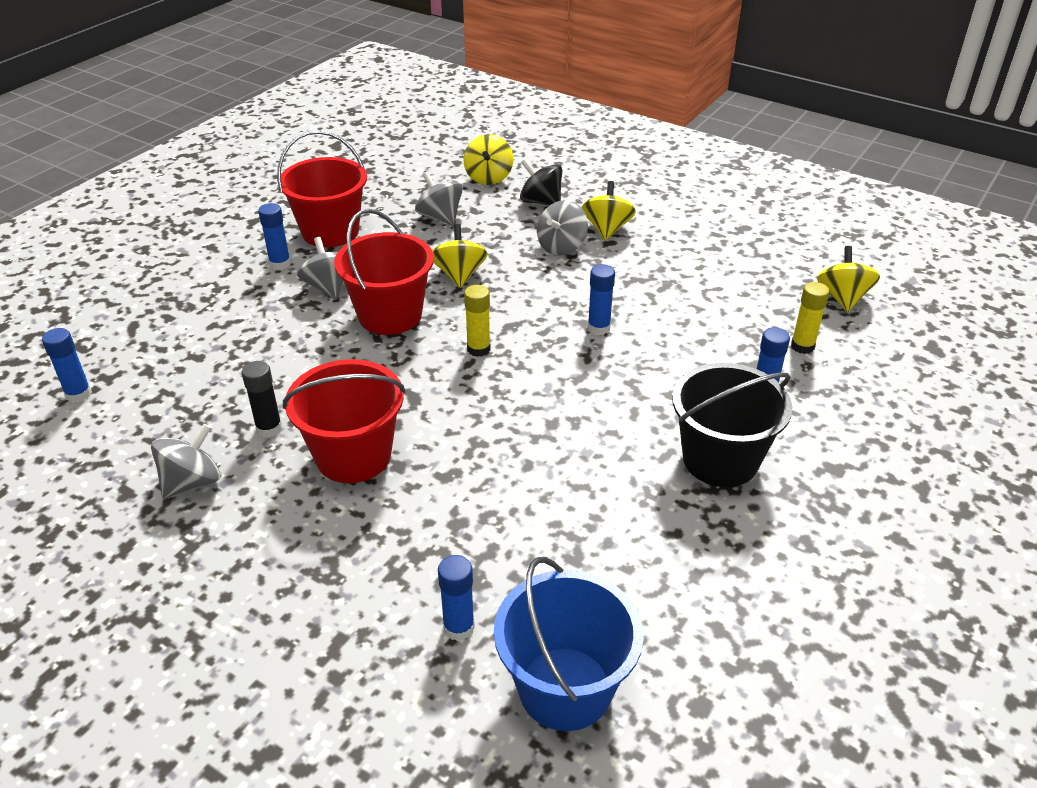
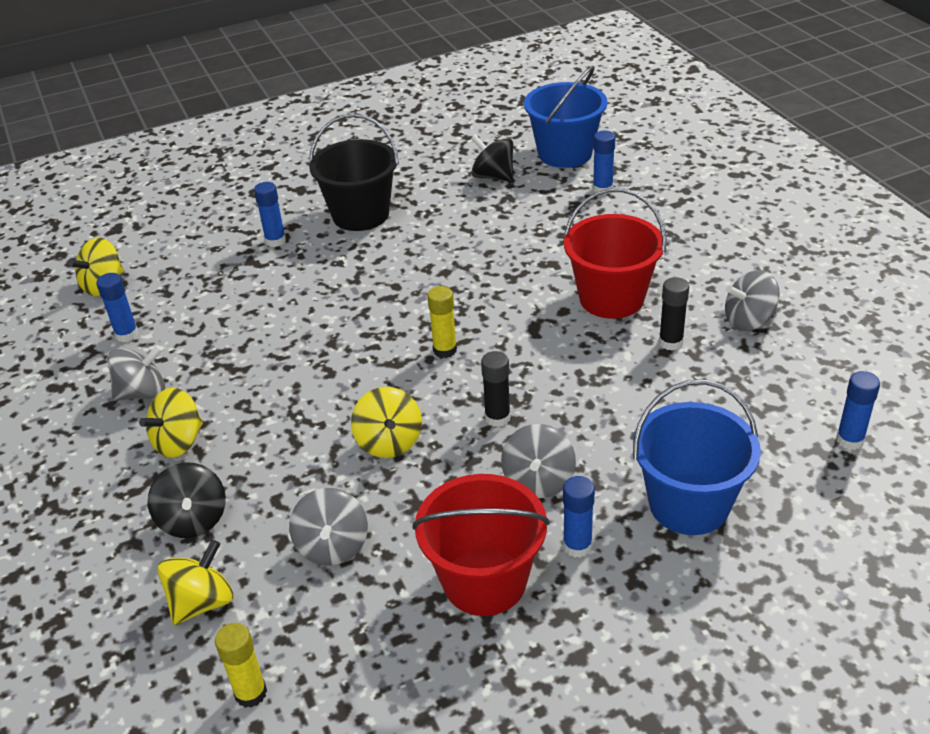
camera: 145 degrees left, 0 degrees up
red bucket [334,209,434,335] -> black glue stick [481,351,511,427]
yellow spinning top [432,224,488,288] -> yellow spinning top turned 45 degrees counterclockwise [351,387,422,458]
grey spinning top [537,200,588,256] -> grey spinning top moved to [107,345,165,401]
blue glue stick [588,264,615,335] -> blue glue stick moved to [96,273,139,342]
yellow glue stick [791,282,830,354] -> yellow glue stick moved to [215,623,267,708]
none -> black spinning top [471,134,513,182]
none -> blue bucket [633,380,761,535]

